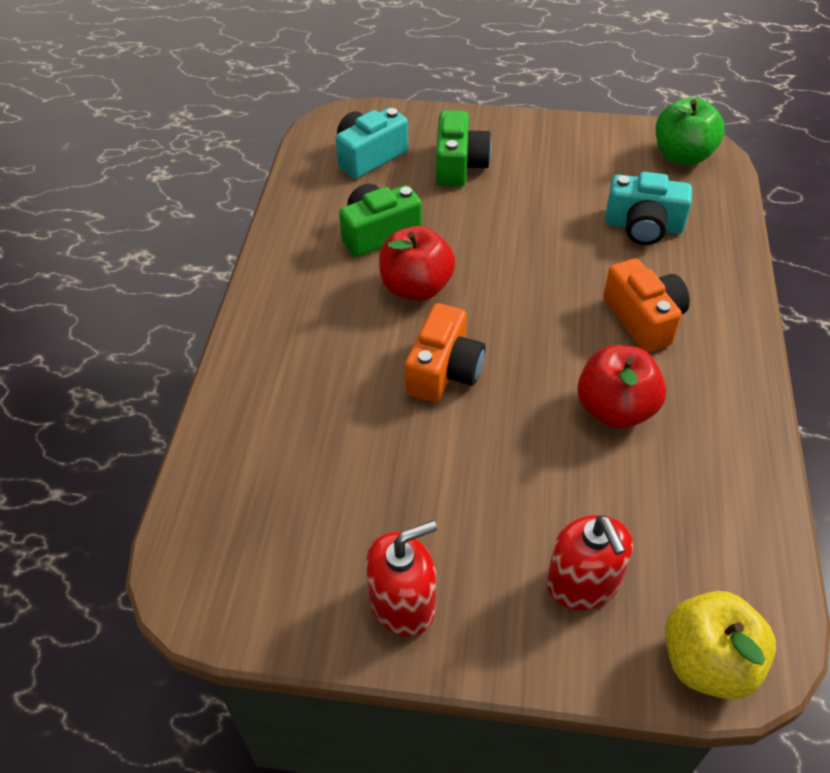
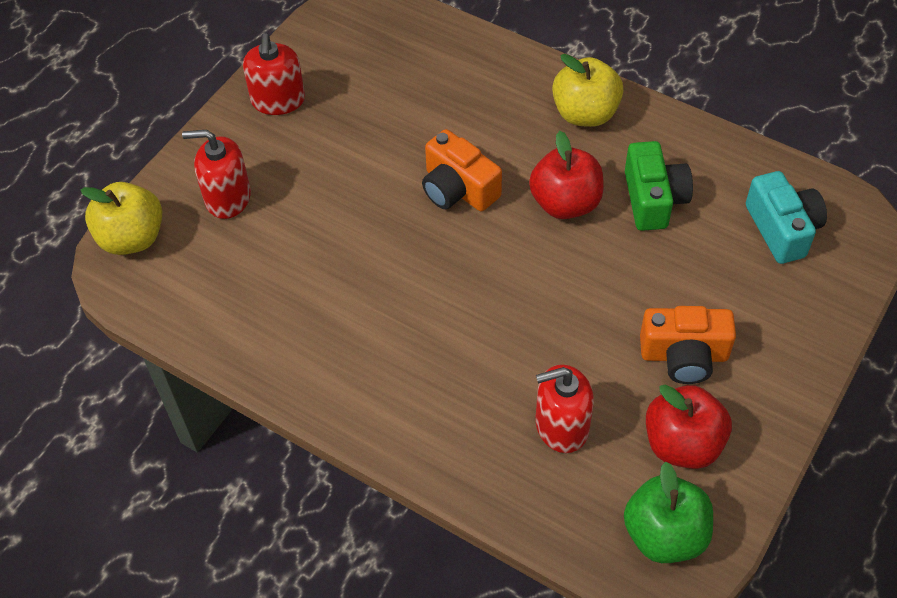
camera: 115 degrees right, 5 degrees up
green camera [436,110,492,186] -> none
red apple [577,345,666,429] -> red apple moved to [646,385,732,469]
orange camera [603,258,690,352] -> orange camera moved to [640,306,736,384]
turquoise camera [605,172,692,245] -> red soap dispenser [536,365,594,453]
none -> yellow apple [552,54,624,127]

